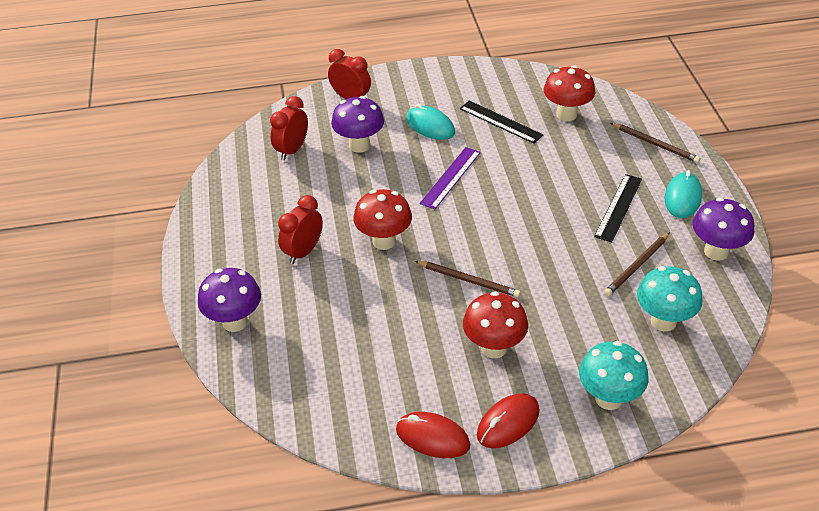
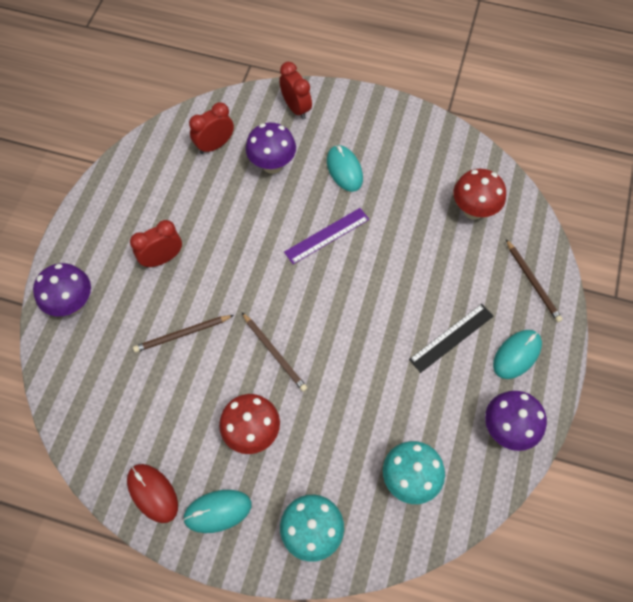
camera: 25 degrees right, 20 degrees up
red mushroom [354,189,412,250] -> none
black ruler [460,101,543,143] -> none
red mouse [477,393,539,448] -> turquoise mouse [183,490,251,533]
brown pencil [604,232,670,296] -> brown pencil moved to [133,315,234,352]

